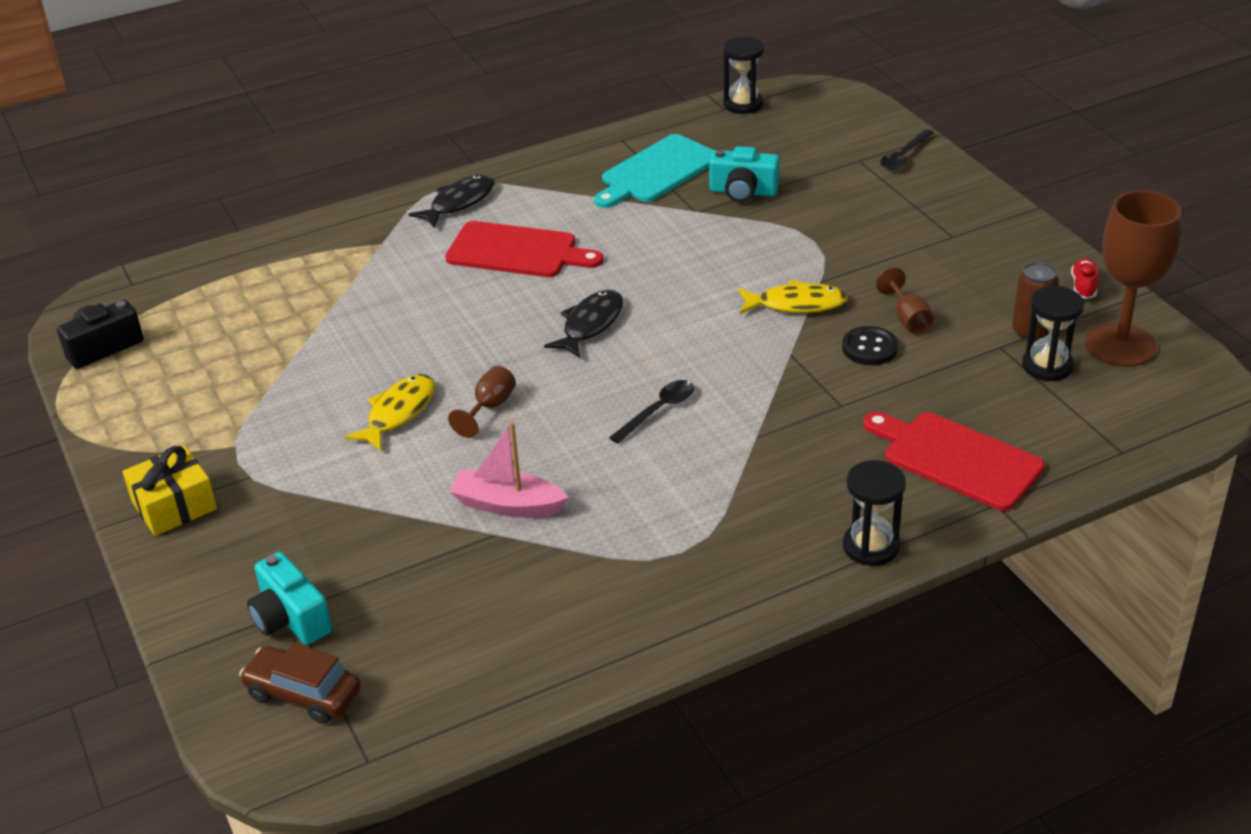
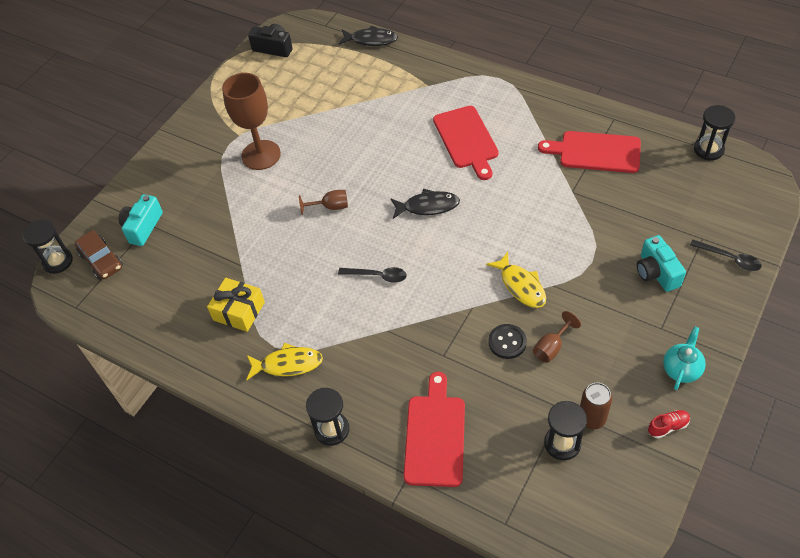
camera: 60 degrees right, 15 degrees up
yellow gift [122,445,217,536] -> yellow gift moved to [207,277,265,332]
brown car [239,643,361,724] -> brown car turned 150 degrees clockwise [75,230,123,280]
yellow fish [345,374,435,451] -> yellow fish moved to [246,343,323,380]
black fish [409,175,494,228] -> black fish moved to [339,26,398,46]
pink boat [450,422,569,517] -> none
turquoise cutting board [594,134,714,208] -> red cutting board [538,131,641,173]
turquoise camera [709,146,780,202] -> turquoise camera moved to [637,235,686,292]
black spoon [880,129,934,170] -> black spoon turned 150 degrees counterclockwise [690,240,762,271]
brown goblet [1085,190,1182,367] -> brown goblet moved to [222,73,281,170]
none -> black hourglass [23,220,73,274]
none -> turquoise teapot [663,326,706,390]

